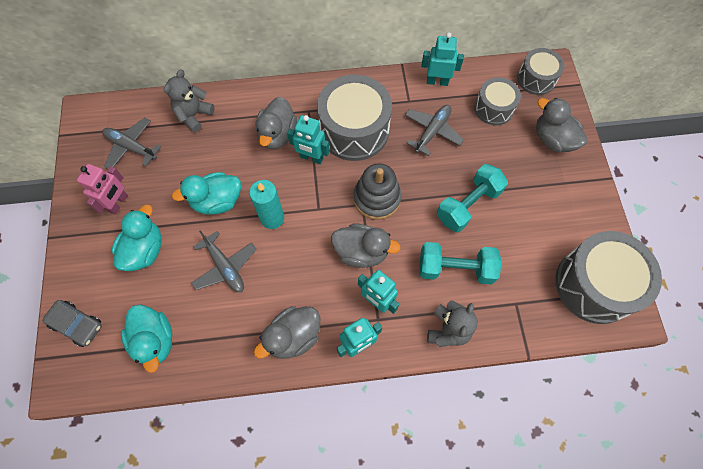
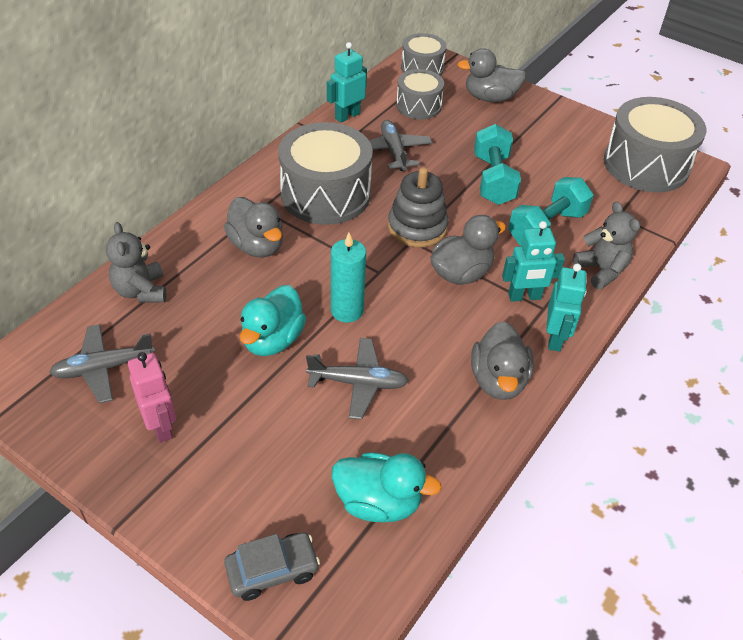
camera: 50 degrees left, 20 degrees down
turquoise duck [112,205,162,271] -> none
turquoise robot [287,115,329,164] -> none

